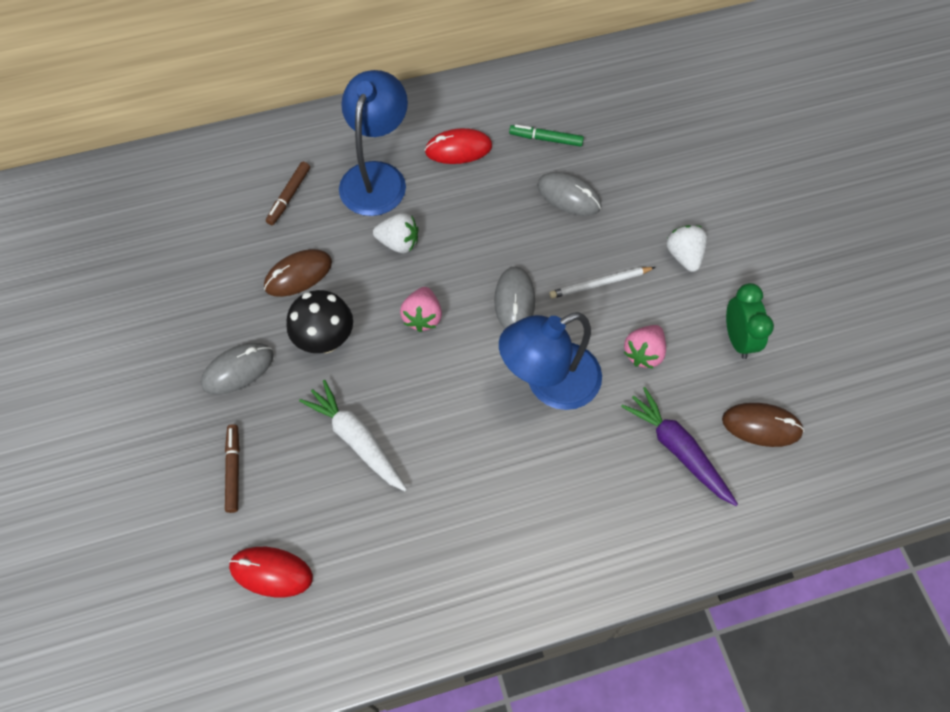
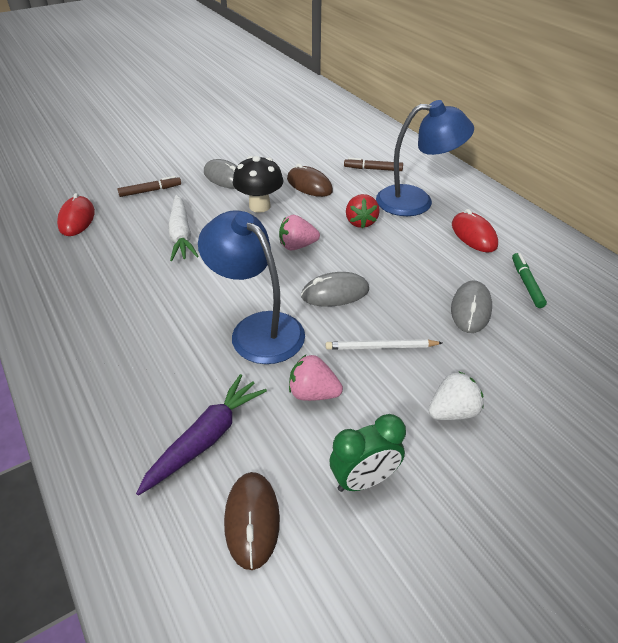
camera: 75 degrees right, 20 degrees down
white carrot [299,380,407,492] -> white carrot turned 135 degrees clockwise [168,195,199,261]
white strawberry [373,213,418,253] -> red strawberry [346,194,380,228]
white pencil [549,267,655,299] -> white pencil turned 60 degrees counterclockwise [326,339,442,350]

